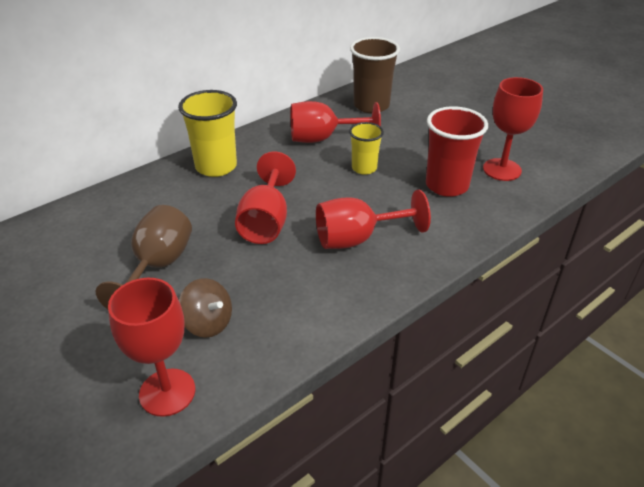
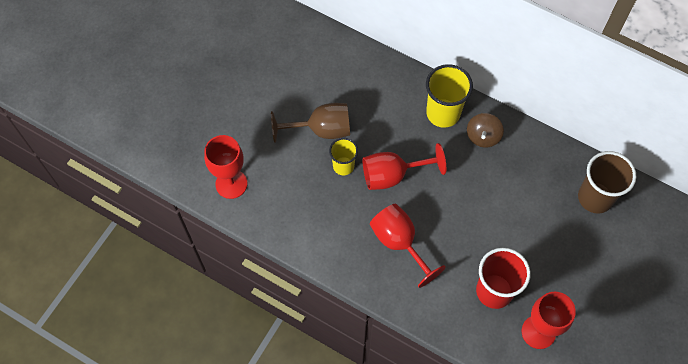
camera: 70 degrees right, 25 degrees up
brown spinning top [179,278,232,338] -> brown spinning top moved to [467,113,504,148]
red goblet [291,101,381,143] -> none
yellow cup [349,122,384,175] -> yellow cup moved to [329,138,358,175]

